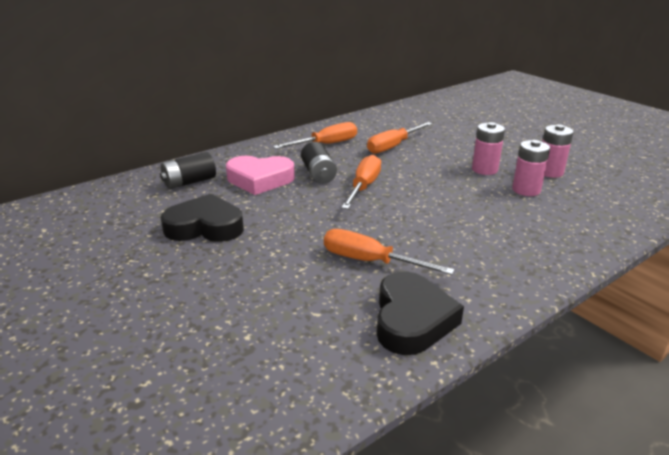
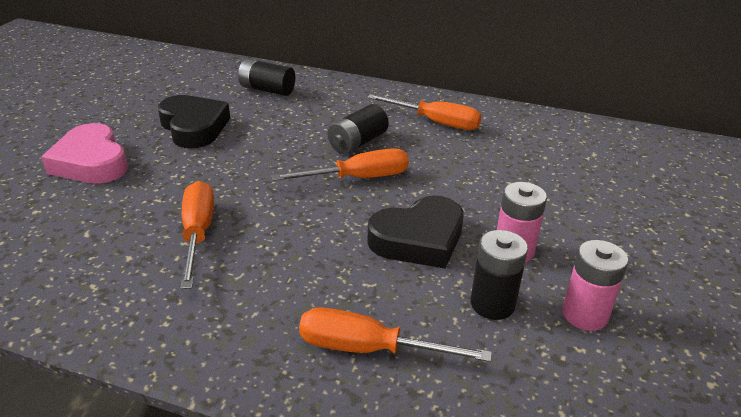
camera: 55 degrees right, 5 degrees up
pink heart [226,156,295,195] -> pink heart moved to [41,123,128,184]
orange screwdriver [367,122,432,154] -> orange screwdriver moved to [299,307,492,362]
black heart [377,271,464,355] -> black heart moved to [367,196,463,269]
pink battery [512,140,550,196] -> black battery [471,230,528,320]

